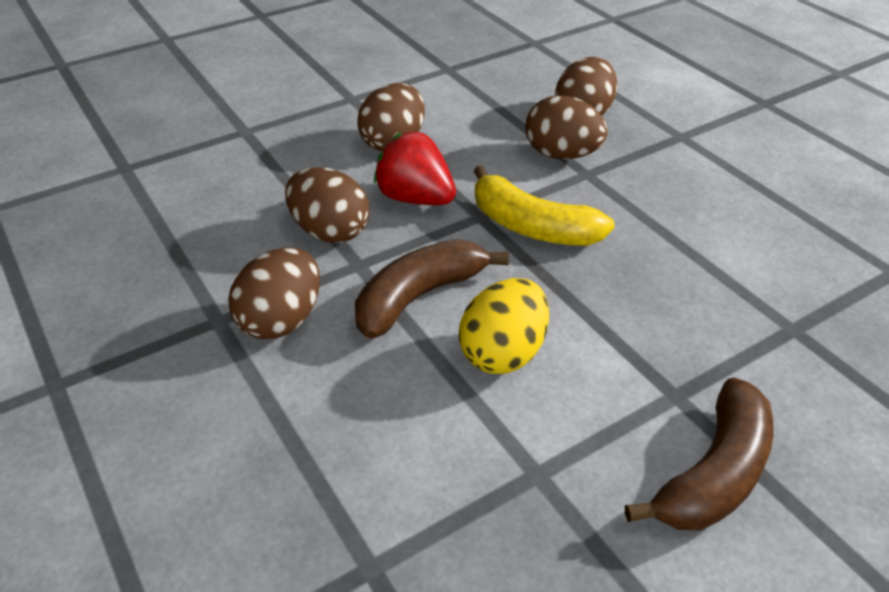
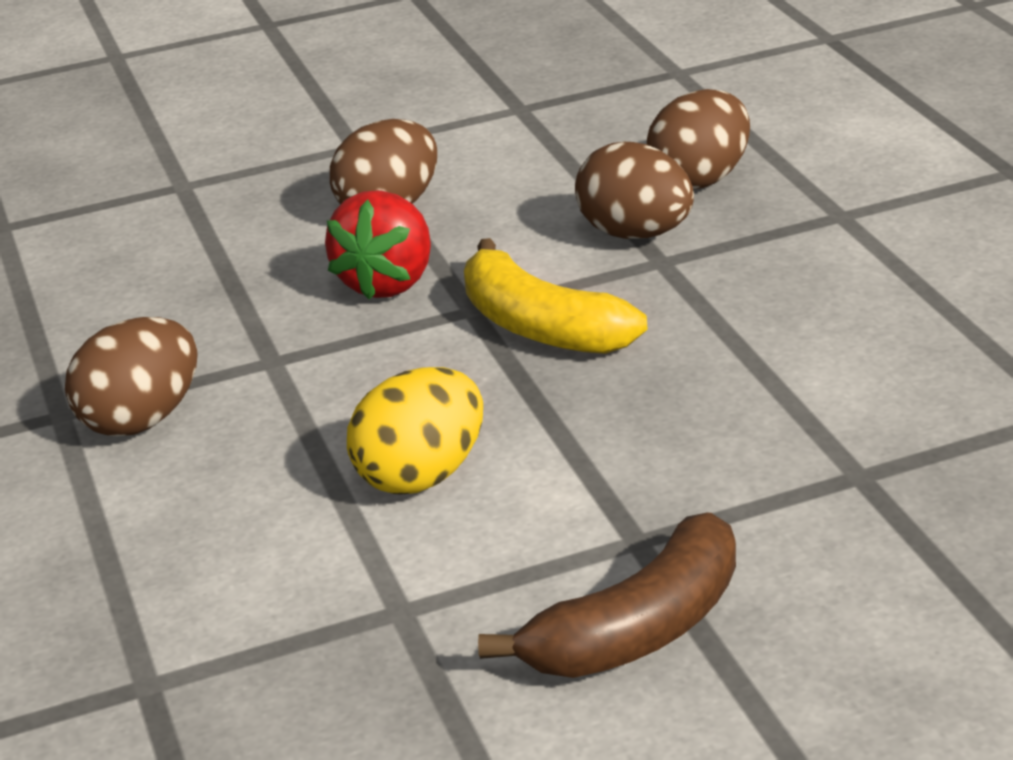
camera: 15 degrees right, 10 degrees down
brown egg [285,167,370,243] -> none
brown banana [355,240,509,339] -> none
red strawberry [374,132,456,205] -> red strawberry turned 120 degrees counterclockwise [325,190,431,300]

